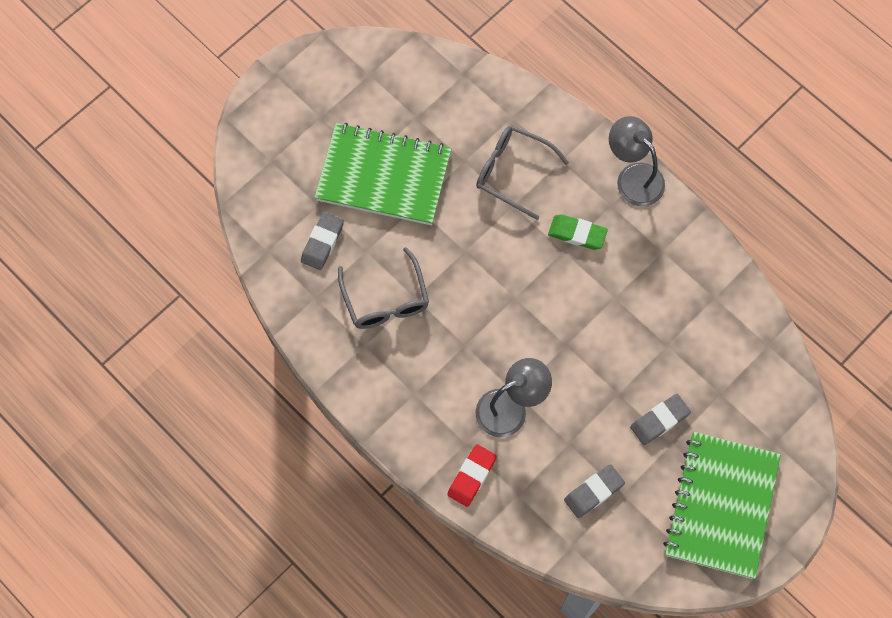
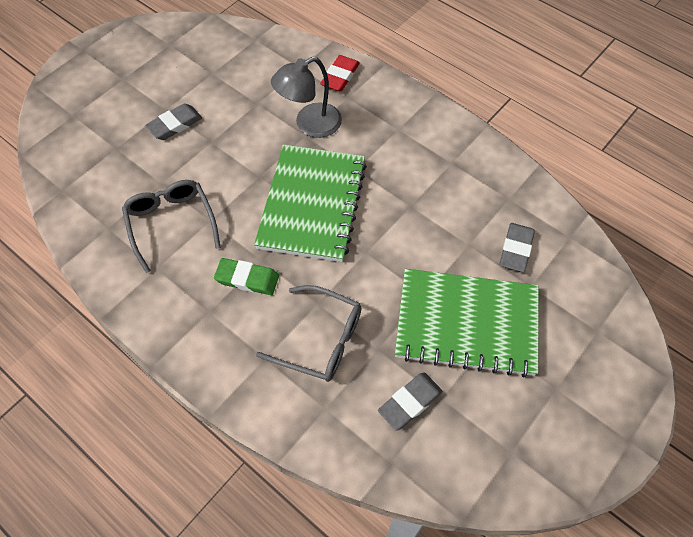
camera: 175 degrees right, 10 degrees down
grey glasses [338,247,429,329] -> grey glasses moved to [122,180,221,273]
grey eraser [564,464,625,518] -> grey eraser moved to [378,373,443,431]
grey lamp [609,116,665,206] -> none
green notebook [663,431,781,579] -> green notebook moved to [254,145,367,262]

